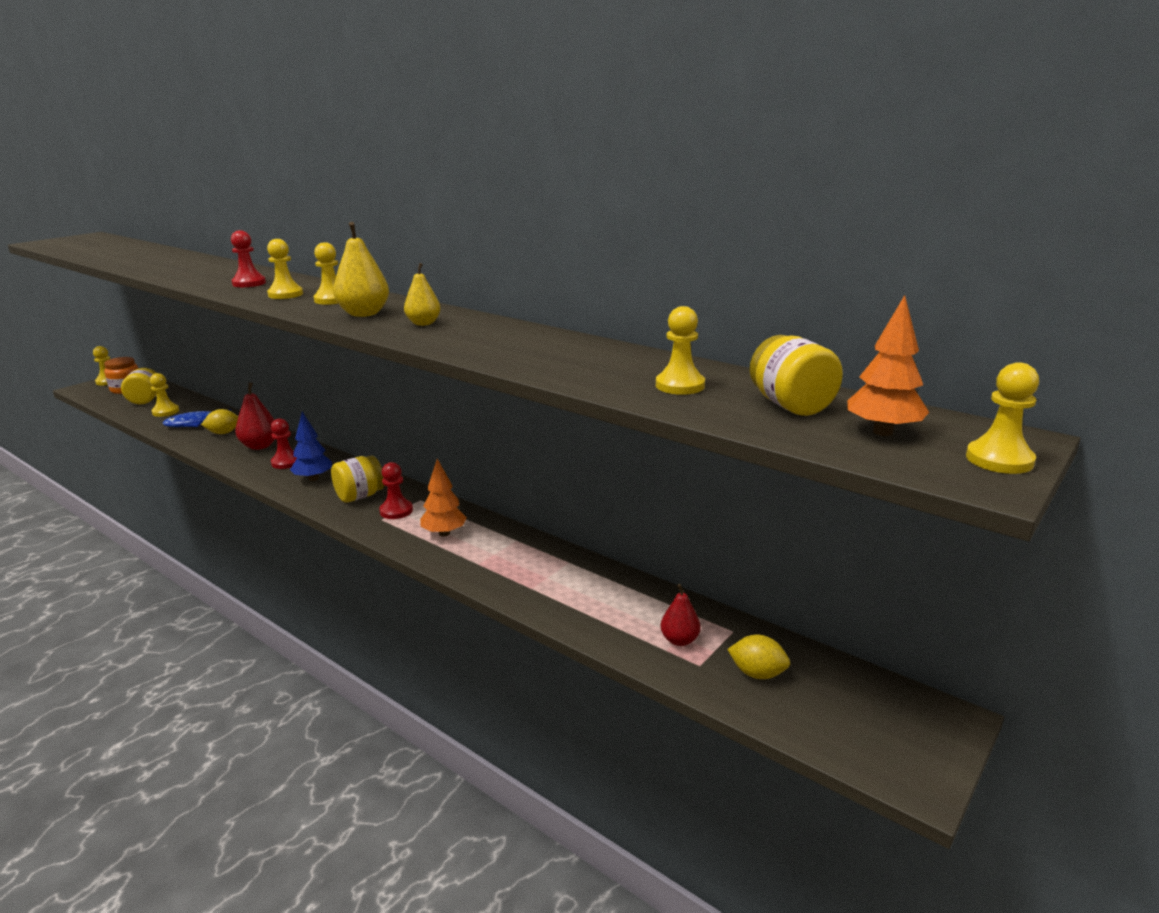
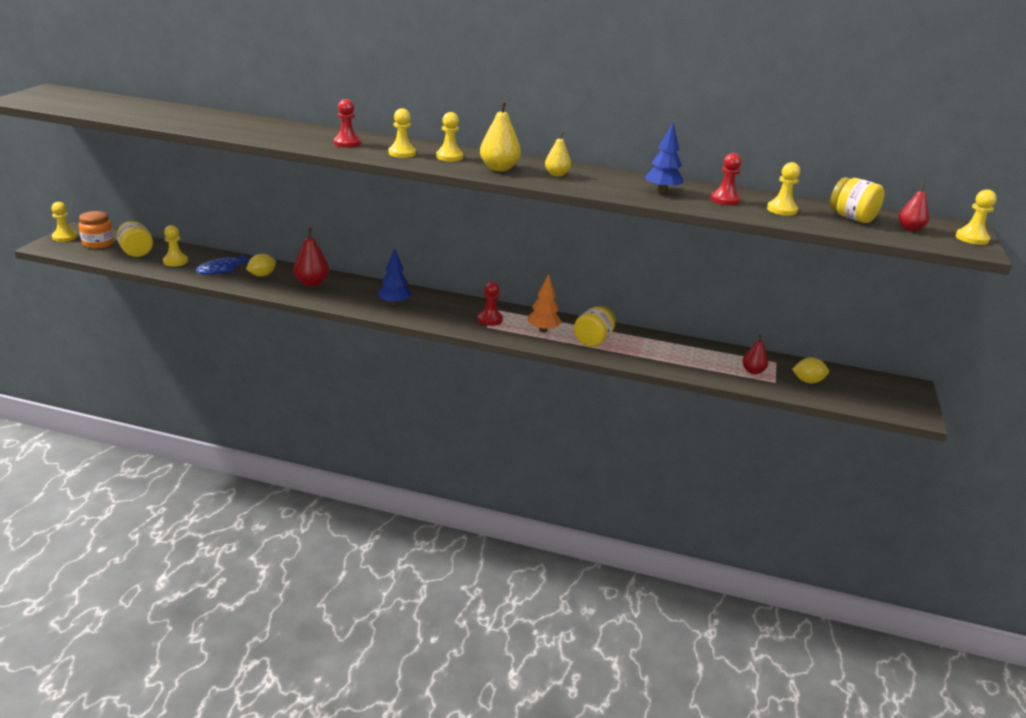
camera: 25 degrees left, 5 degrees up
red pawn [271,418,297,469] -> red pawn moved to [711,153,742,205]
yellow jar [331,455,384,503] -> yellow jar moved to [574,306,616,347]
orange tree [847,295,929,436] -> red pear [899,183,929,231]
none -> blue tree [644,122,684,193]

